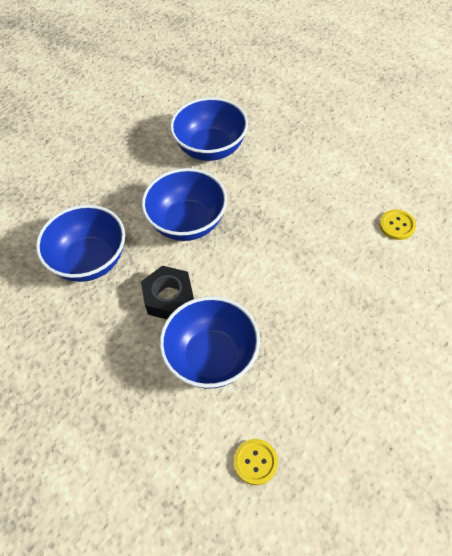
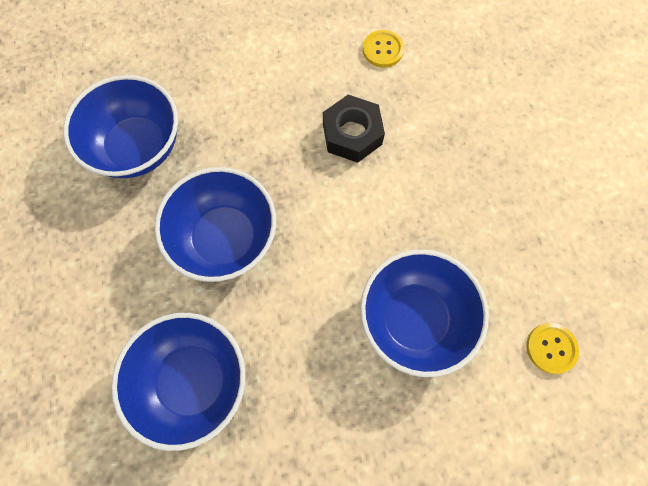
camera: 60 degrees left, 15 degrees up
black nut [141,265,194,319] -> black nut moved to [323,95,385,163]

